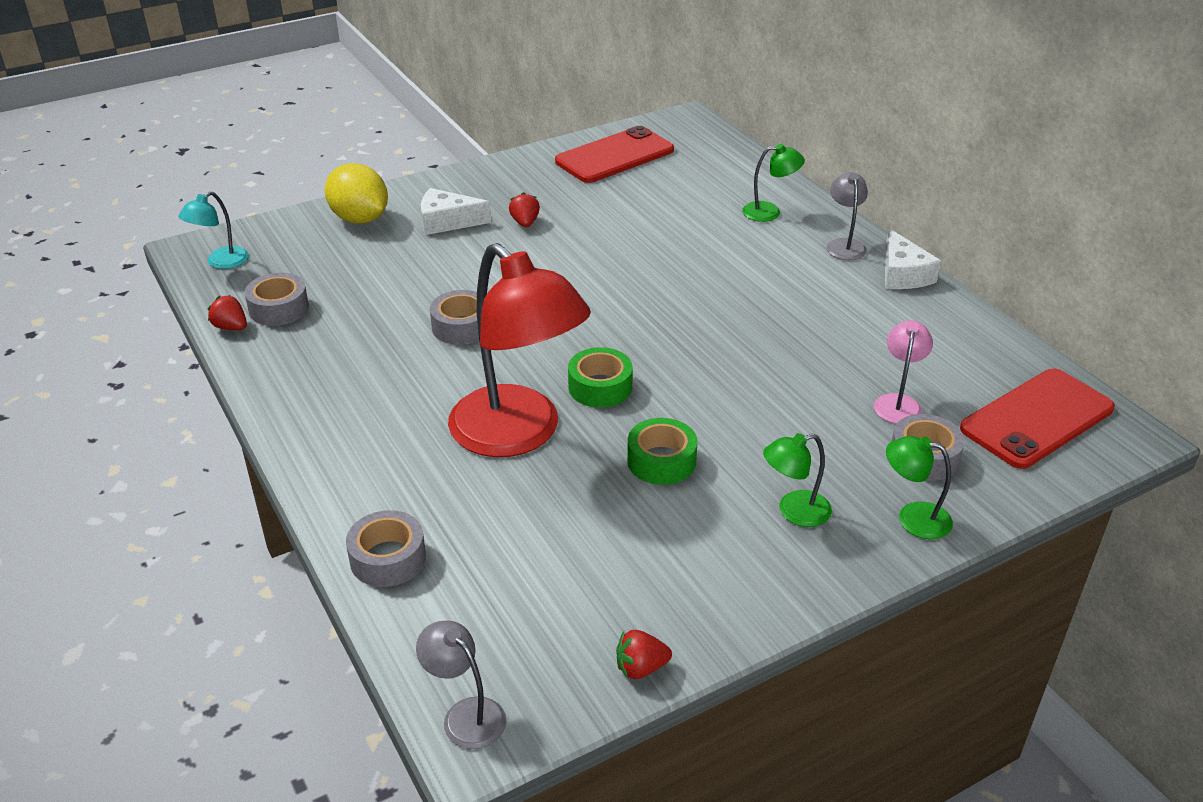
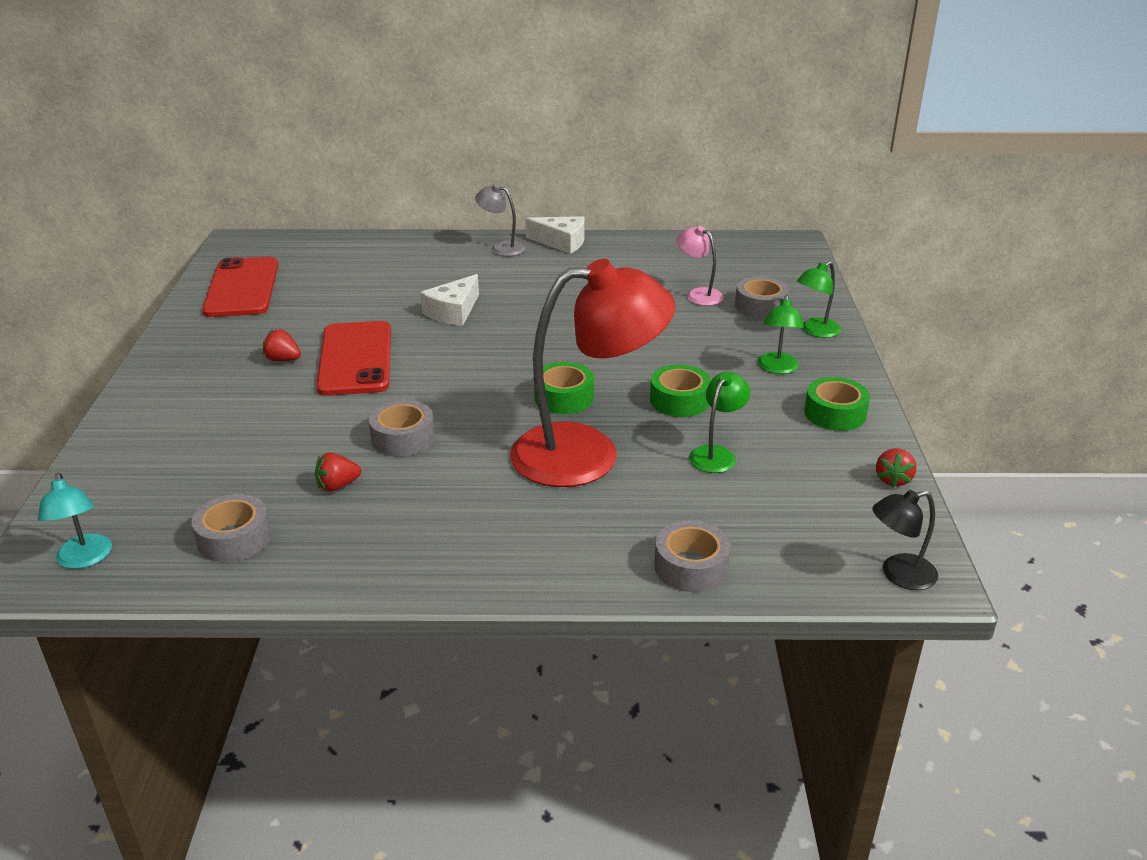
camera: 60 degrees left, 5 degrees down
red strawberry [208,295,247,330] -> red strawberry moved to [315,453,361,492]
yellow lemon [325,163,388,224] -> none
grey lamp [416,620,506,749] -> black lamp [872,490,938,590]
white cheese [421,188,491,235] -> white cheese moved to [420,274,479,326]
green lamp [742,144,805,222] -> green lamp moved to [689,372,750,473]
red phone [960,368,1115,469] -> red phone moved to [316,321,391,396]
none -> green tape [804,377,870,431]

